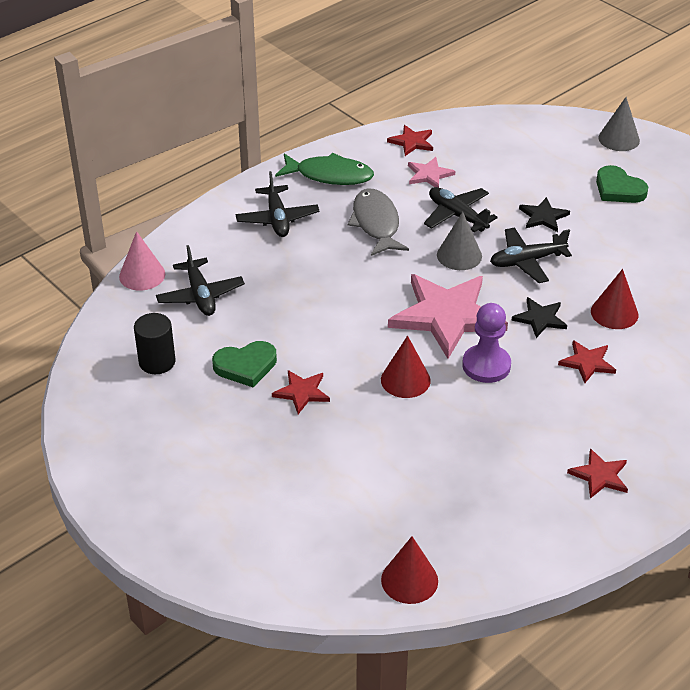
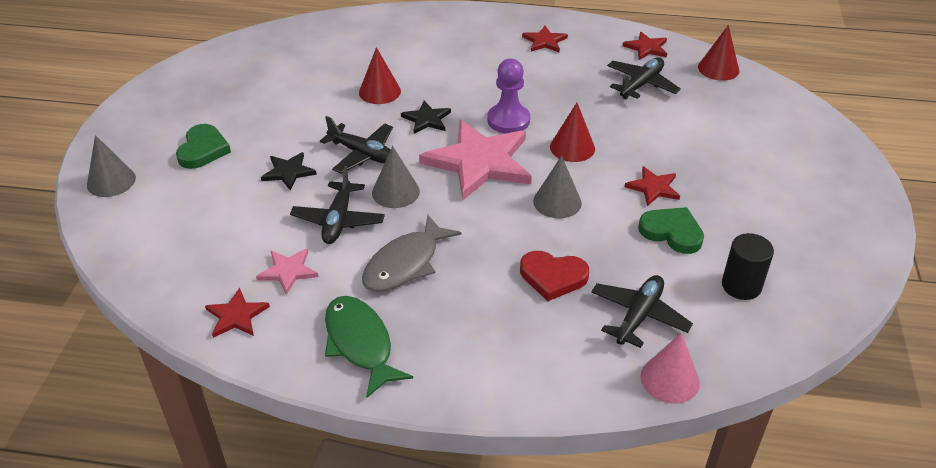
camera: 130 degrees left, 0 degrees up
black plane [236,171,320,237] -> black plane moved to [607,58,681,100]
red star [558,340,616,383] -> red star moved to [623,32,667,60]
none -> red heart [520,251,589,301]
none -> grey cone [533,156,582,218]

